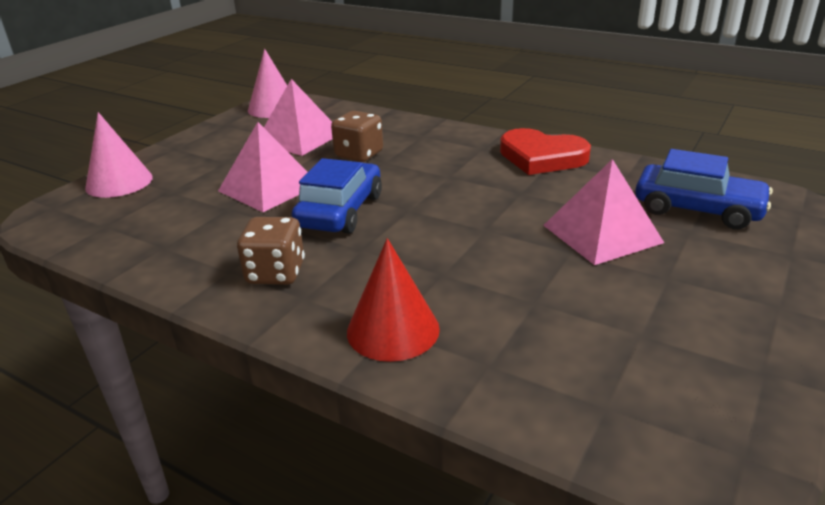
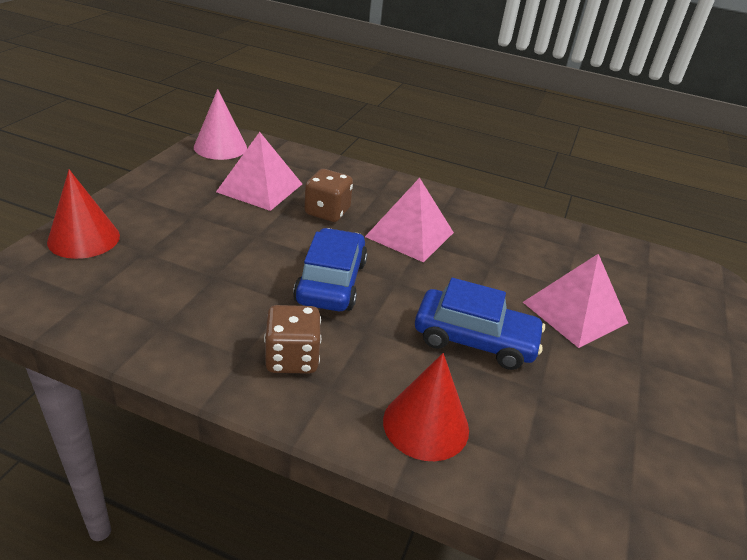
camera: 15 degrees left, 5 degrees up
pink cone [85,112,153,198] -> red cone [47,169,120,259]
pink pyramid [218,122,308,212] -> pink pyramid moved to [365,178,454,262]
red heart [500,128,591,175] -> none
blue car [635,149,773,229] -> blue car moved to [415,278,545,370]

